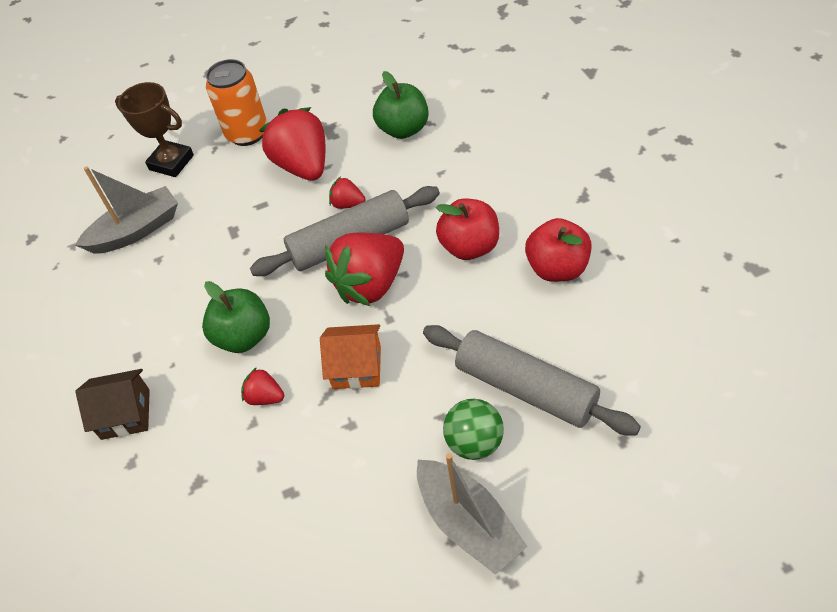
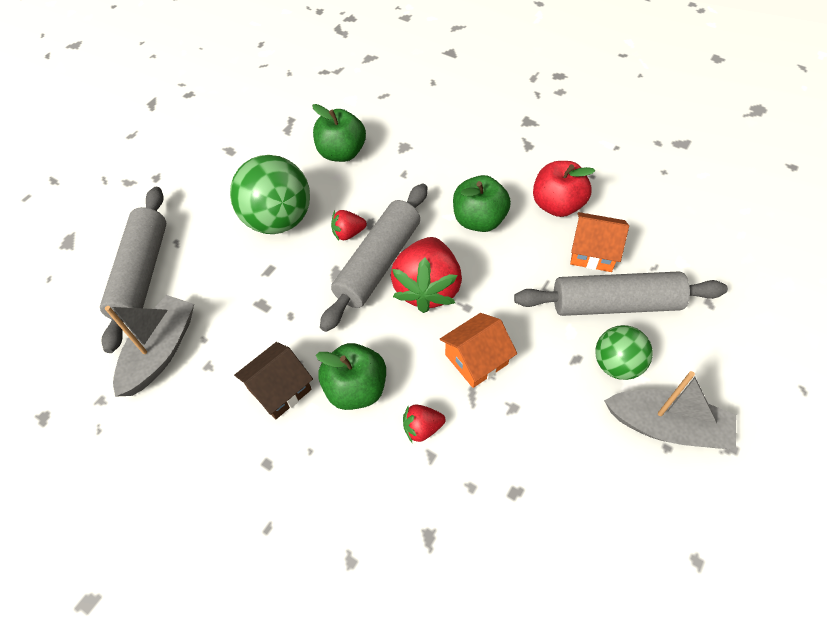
camera: 40 degrees left, 5 degrees up
brown house [75,369,150,440] -> brown house moved to [234,342,313,419]
brown trophy [115,82,194,177] -> grey rolling pin [100,187,166,353]
orange can [206,59,267,146] -> none
red strawberry [259,107,325,181] -> green ball [230,155,310,234]
red apple [436,198,499,260] -> green apple [453,175,511,232]
none -> orange house [570,212,629,272]

